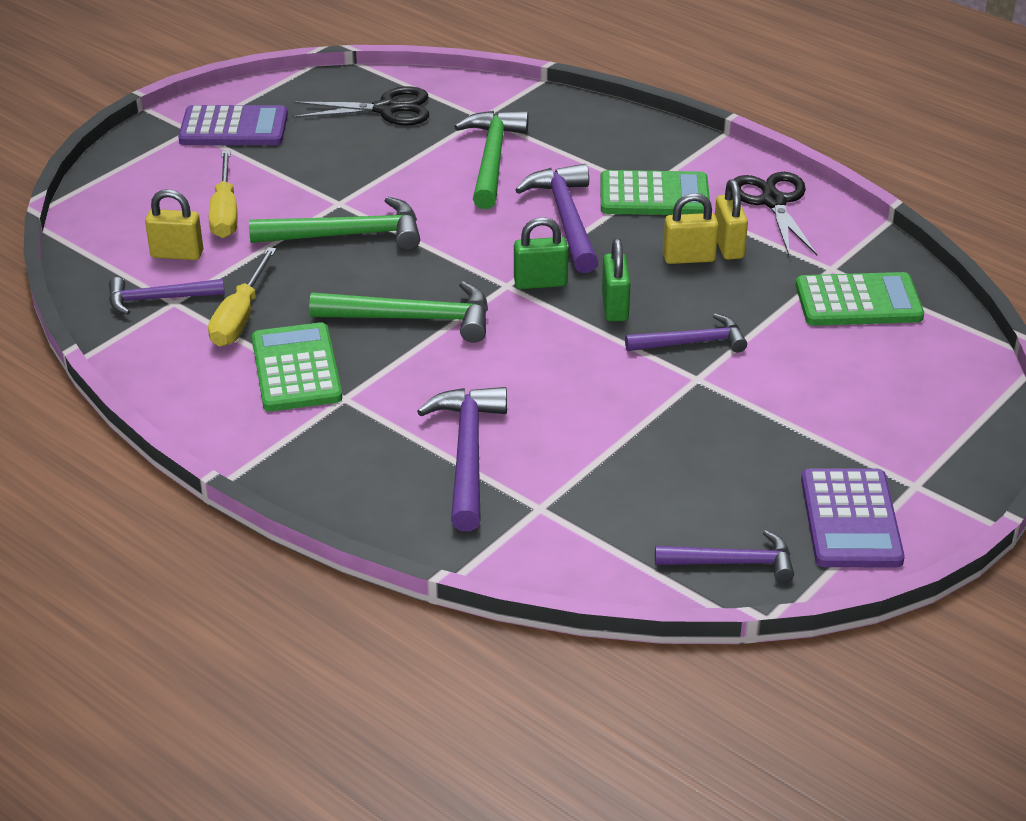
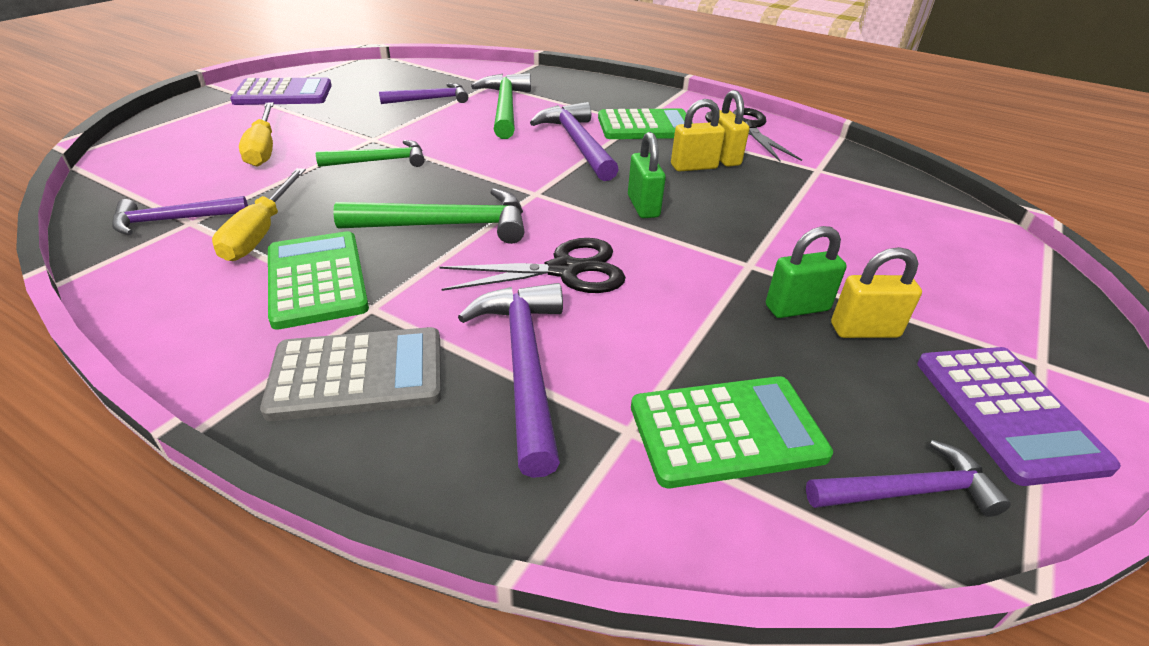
camera: 10 degrees left, 0 degrees up
yellow padlock [145,189,203,260] -> yellow padlock moved to [831,247,922,338]
green hammer [249,197,420,250] -> green hammer [316,140,425,167], size x0.65
black scissors [293,87,429,126] -> black scissors moved to [439,238,626,293]
green padlock [514,217,568,289] -> green padlock moved to [766,226,847,318]
purple hammer [625,314,747,352] -> purple hammer moved to [379,83,468,104]
green calculator [796,272,924,326] -> green calculator moved to [631,376,833,488]
none -> grey calculator [260,327,441,421]

